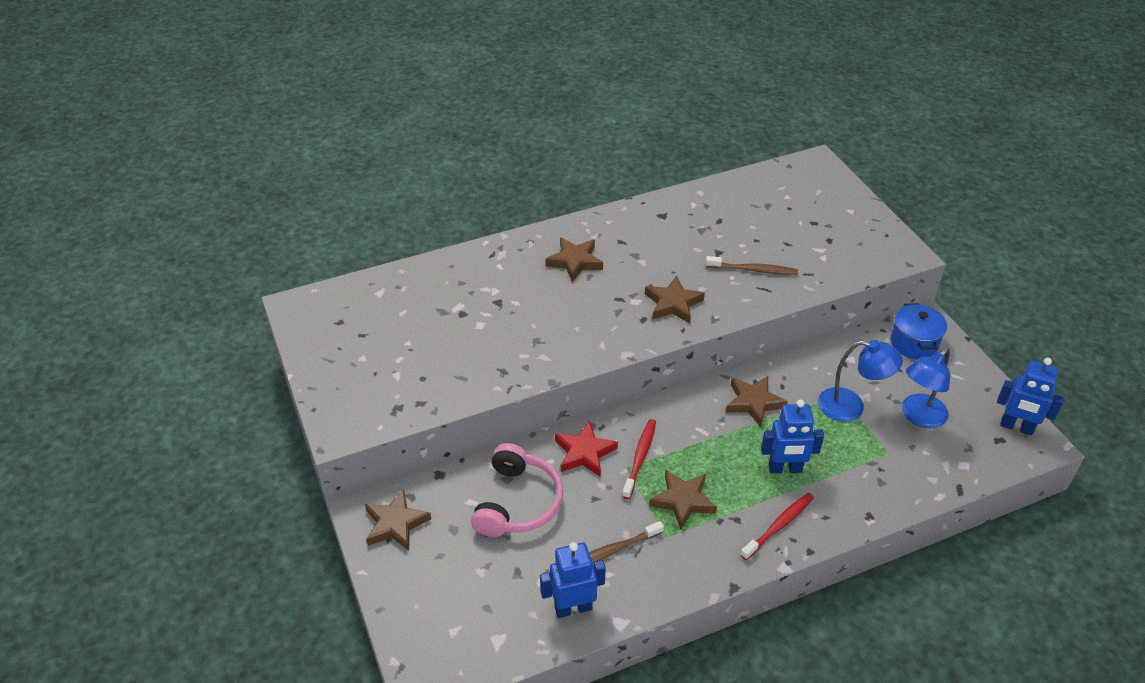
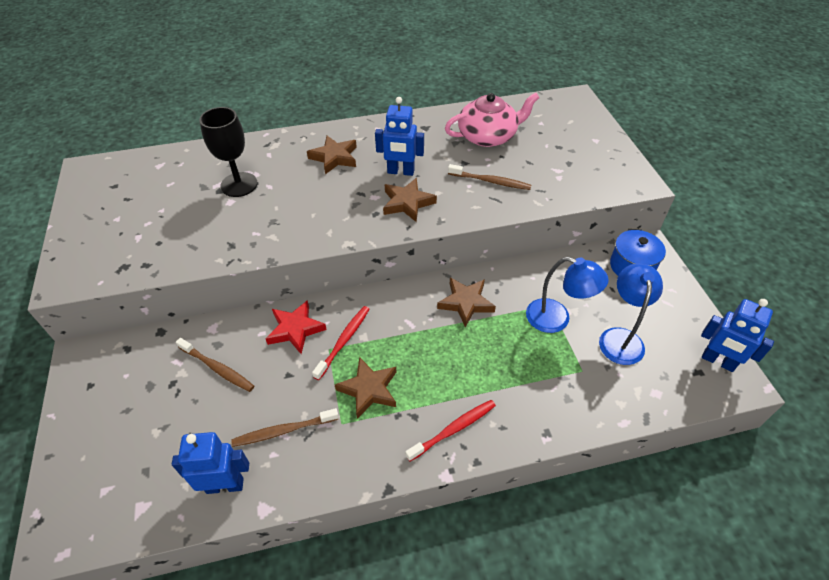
camera: 10 degrees right, 5 degrees up
brown star [365,489,431,551] -> none
pink headphones [471,443,563,537] -> brown toothbrush [176,338,254,392]
blue robot [761,399,824,473] -> blue robot moved to [375,97,424,176]
blue lamp [902,348,950,428] -> blue lamp turned 135 degrees clockwise [599,264,663,365]
none -> black goblet [199,107,258,197]
none -> pink teapot [445,93,539,147]

